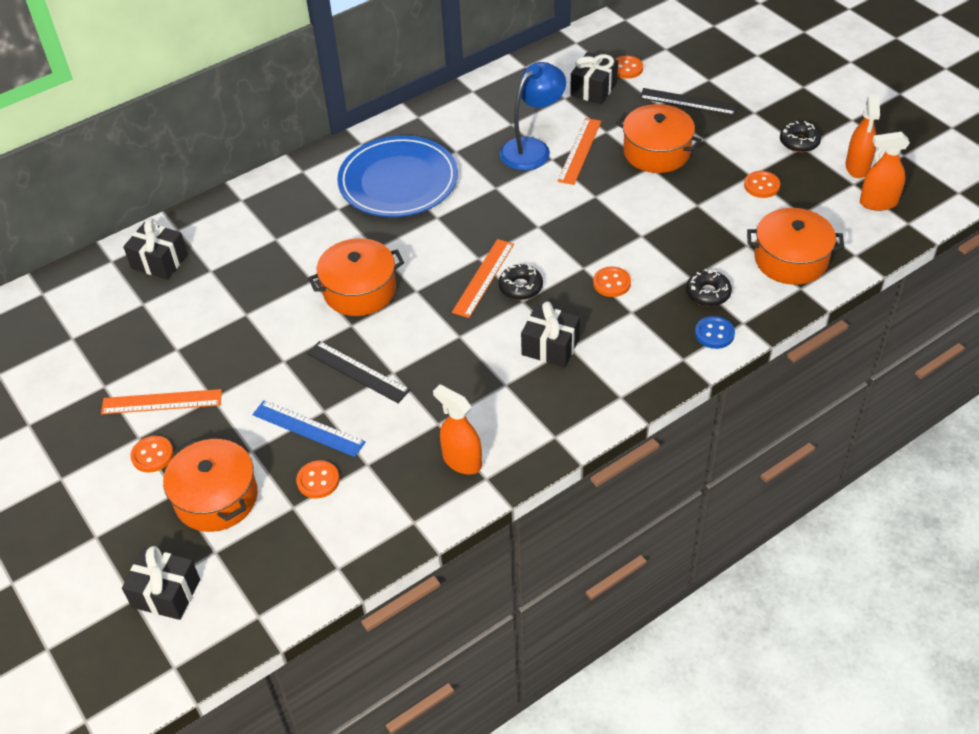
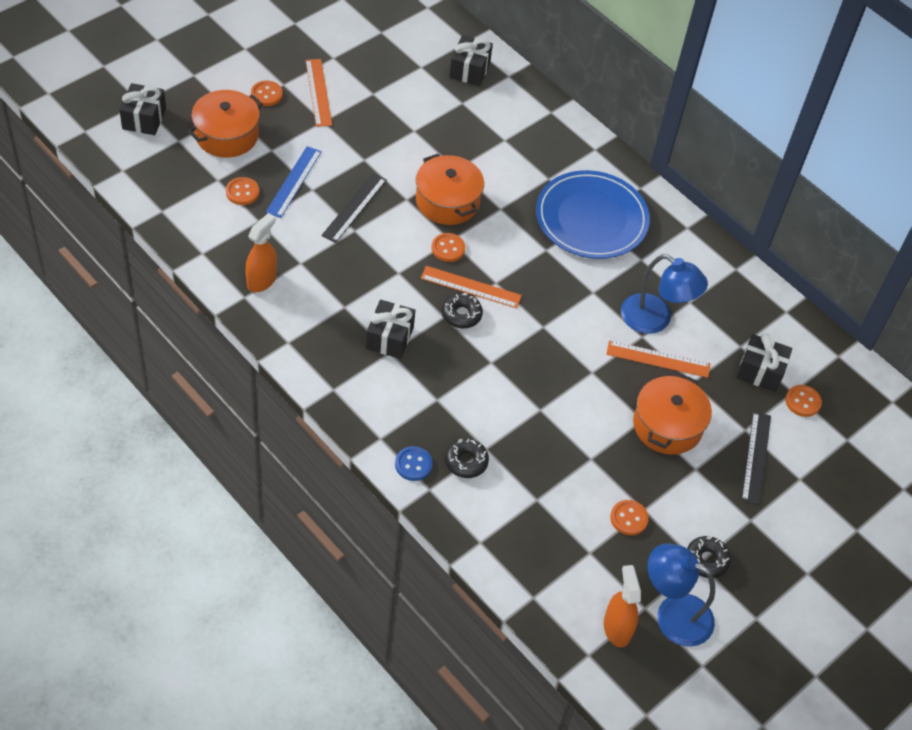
camera: 75 degrees right, 5 degrees up
orange button [593,267,631,297] -> orange button moved to [432,233,465,262]
orange pot [747,208,844,285] -> none
orange spray bottle [845,95,880,178] -> blue lamp [647,543,715,647]

